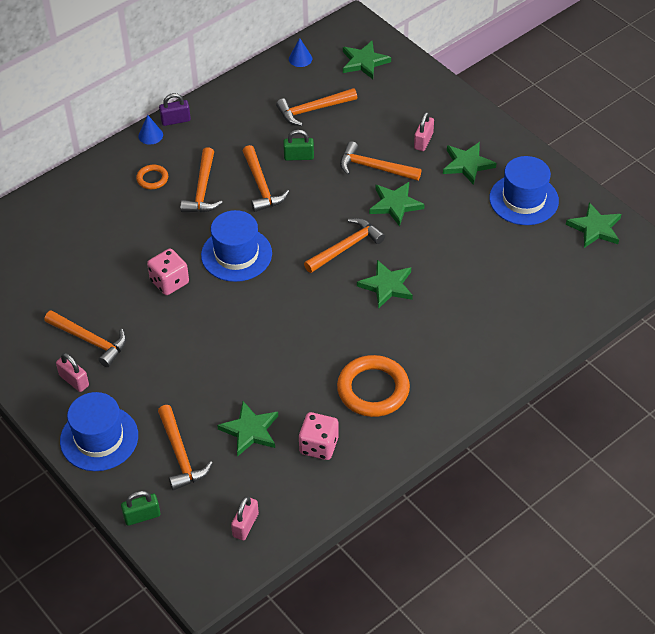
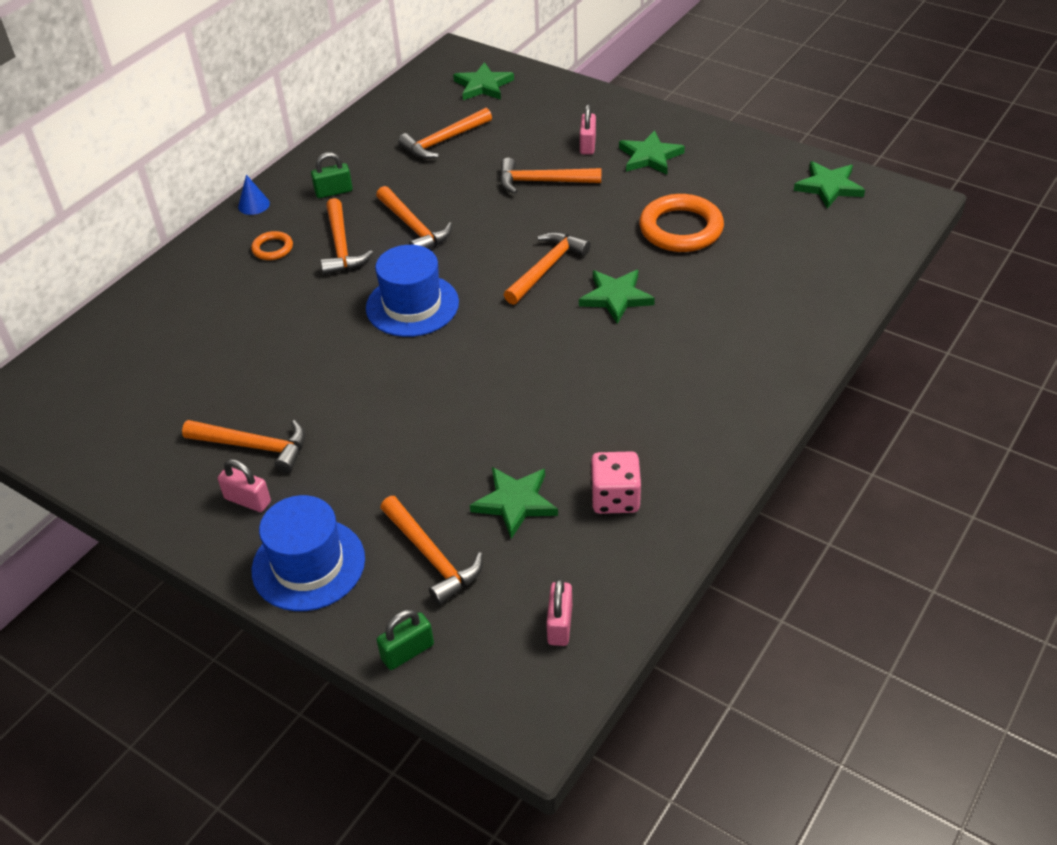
camera: 15 degrees left, 5 degrees down
pink dice [147,248,189,295] -> none
purple padlock [159,93,191,126] -> none
green padlock [283,130,314,161] -> green padlock moved to [311,152,353,198]
blue cone [289,38,312,67] -> none
orange ring [337,355,410,417] -> orange ring moved to [639,194,724,252]
green star [369,182,425,227] -> none
blue hat [489,156,559,225] -> none

